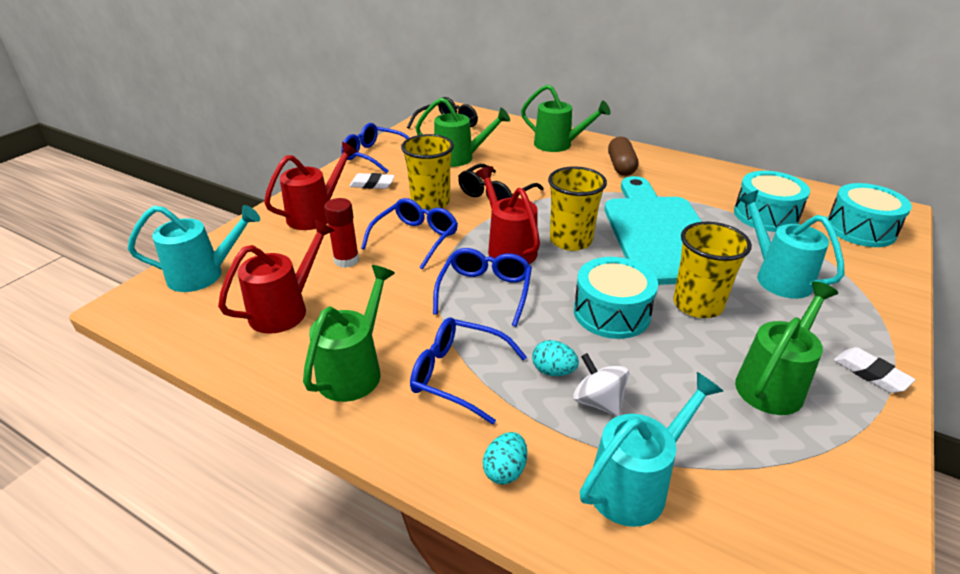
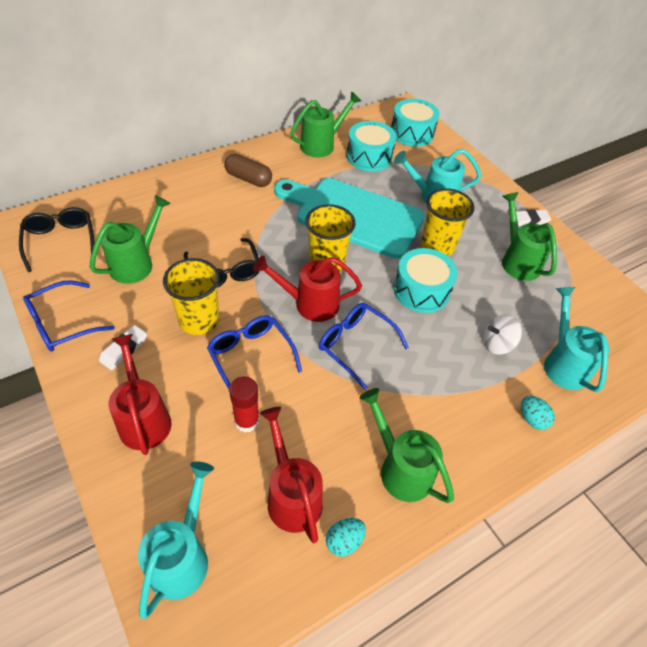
camera: 65 degrees left, 15 degrees up
blue glasses [410,317,527,424] -> none
green watering can [521,84,611,152] -> green watering can moved to [290,91,361,157]
turquoise egg [532,340,579,376] -> turquoise egg moved to [326,518,366,557]

